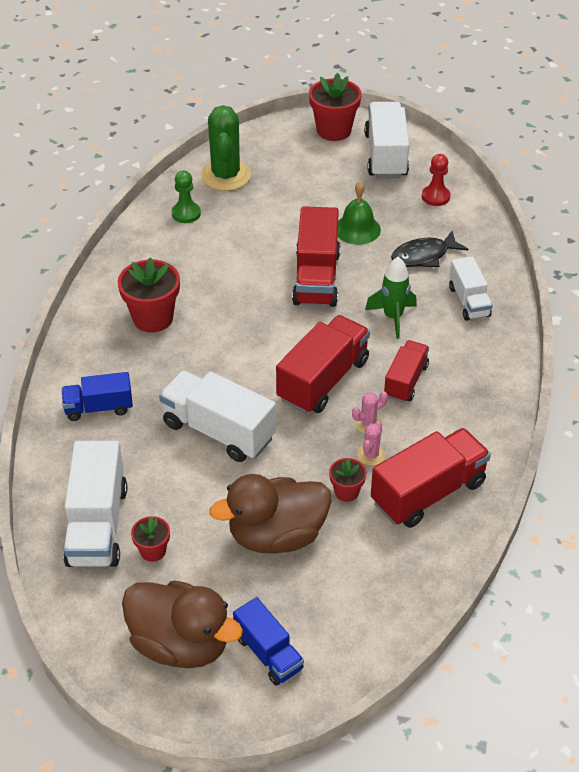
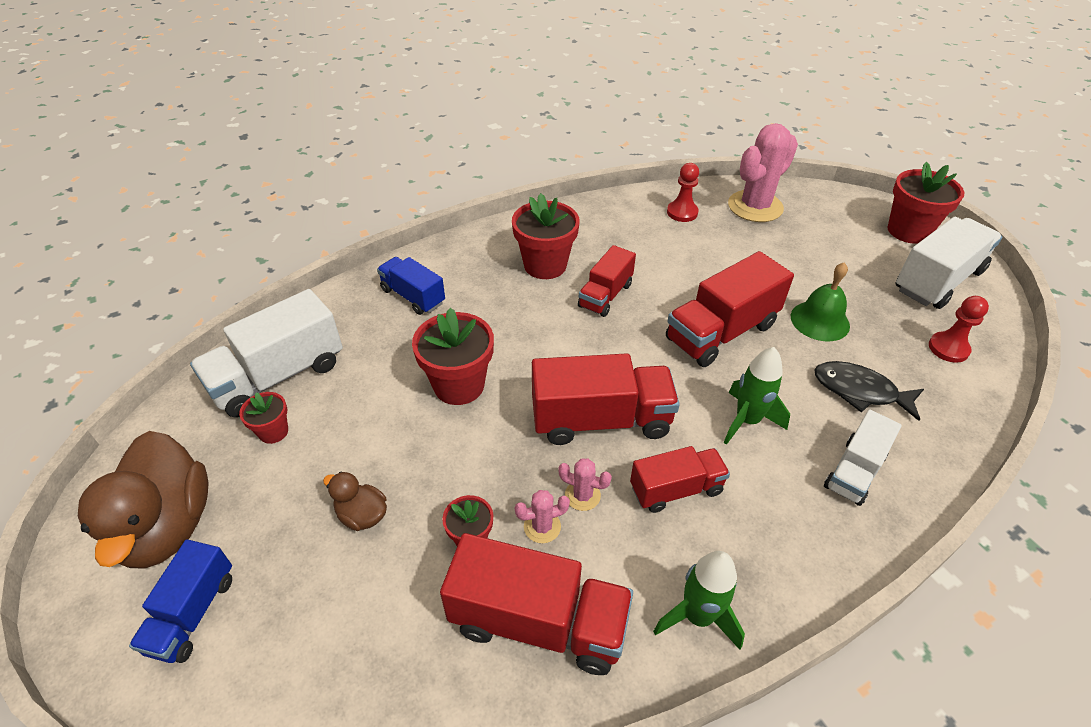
camera: 50 degrees right, 0 degrees up
white truck [159,370,276,462] -> red flower pot [412,308,494,405]
green pawn [171,170,201,223] -> red pawn [667,163,699,222]
green cactus [201,105,251,191] -> pink cactus [728,123,798,222]
brown duck [210,474,332,553] -> brown duck [323,471,387,531], size x0.46
none -> red truck [578,245,636,317]
none -> green rocket [653,551,745,650]

